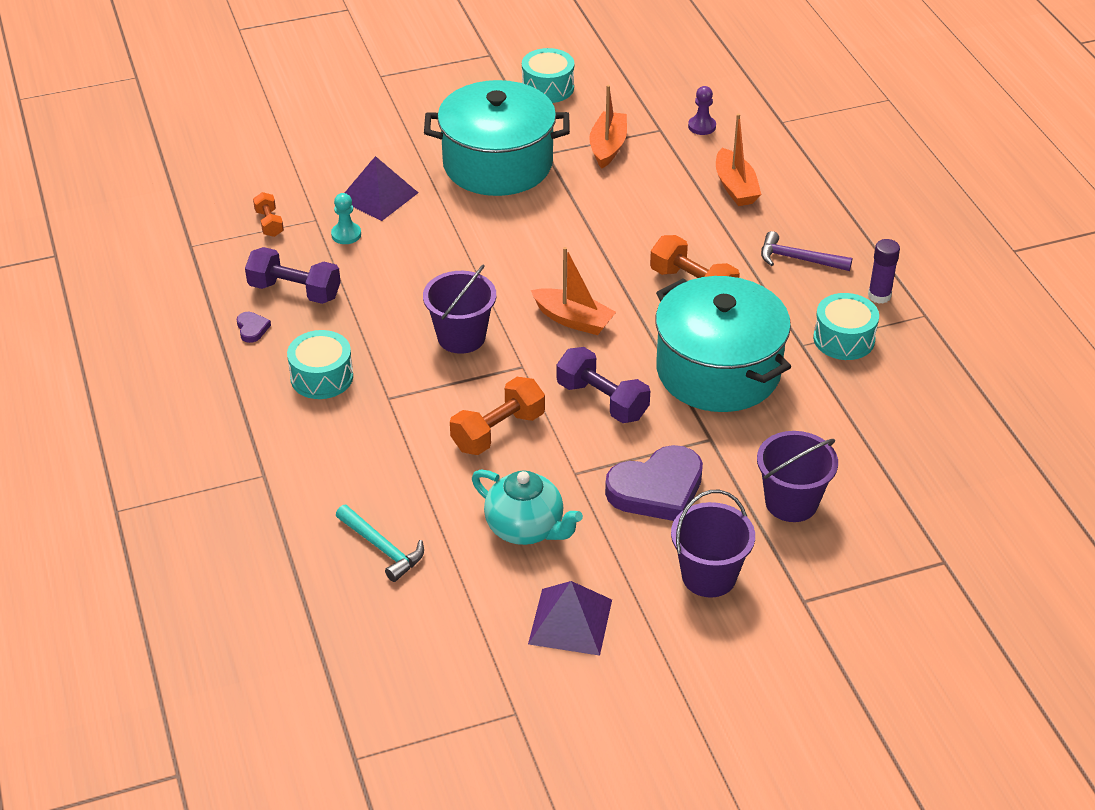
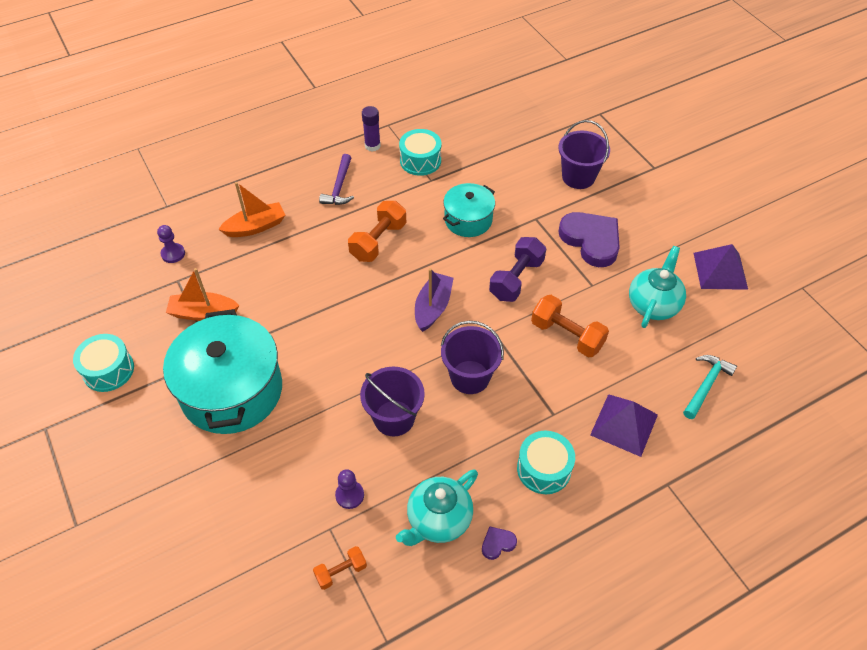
camera: 100 degrees left, 10 degrees up
purple dumbbell [245,247,341,304] -> turquoise teapot [396,469,478,546]
turquoise pawn [331,193,361,244] -> purple pawn [335,469,364,509]
purple pyramid [345,156,418,221] -> purple pyramid moved to [590,394,658,457]
orange boat [531,247,616,335] -> purple boat [415,268,454,332]
turquoise pot [655,276,791,412] -> turquoise pot [443,183,495,237], size x0.55
purple bucket [671,490,755,598] -> purple bucket moved to [360,367,425,437]

